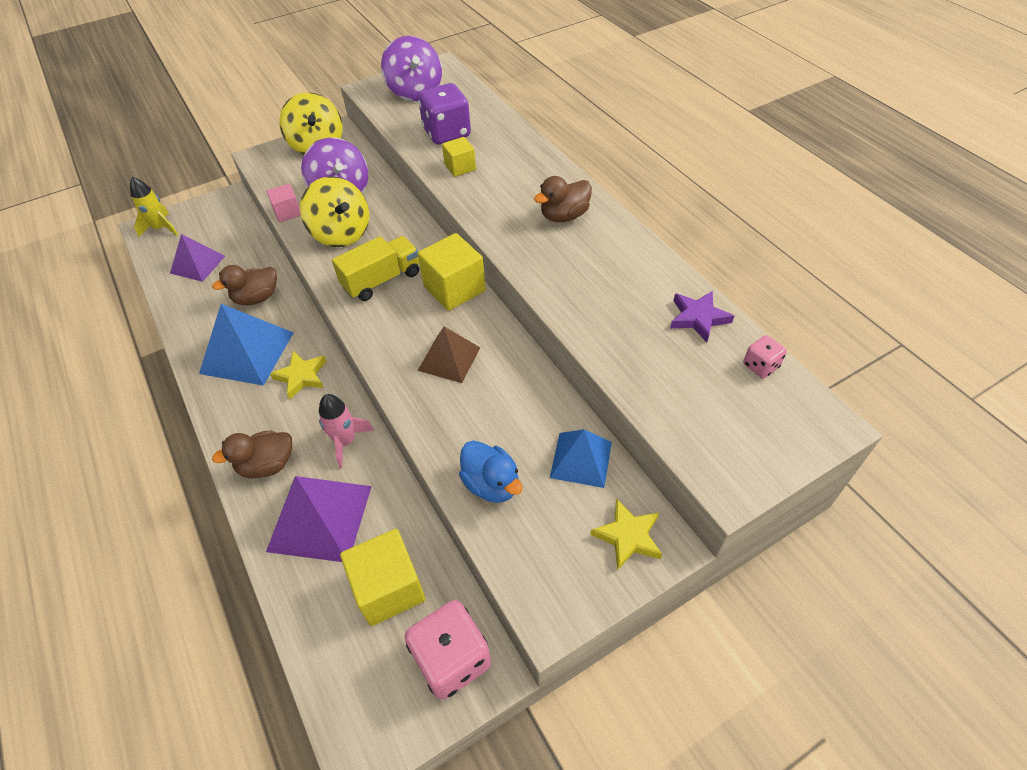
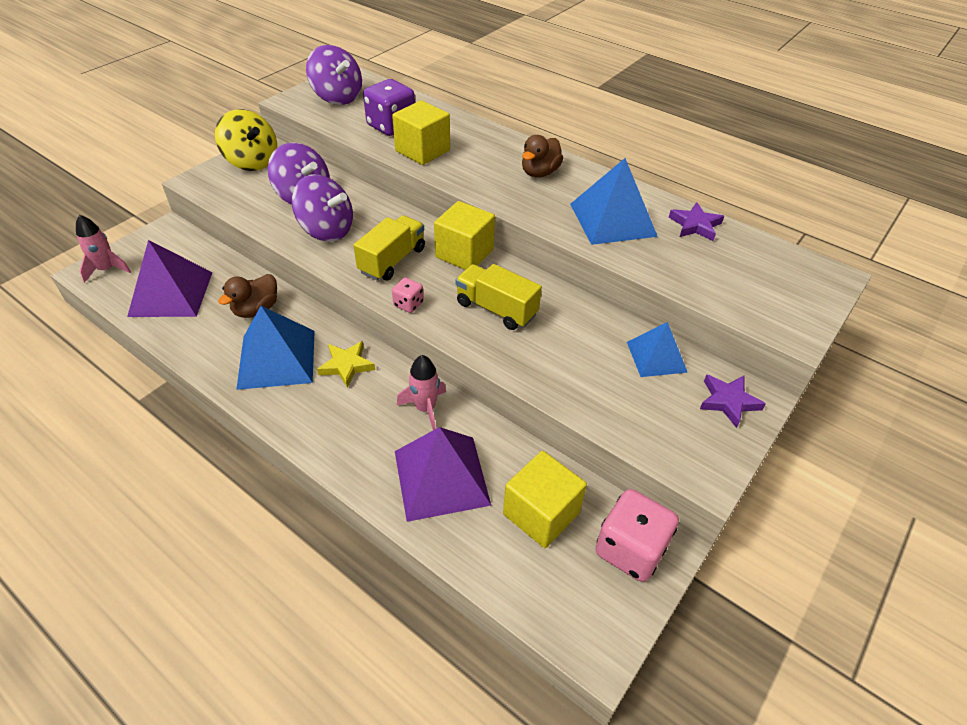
camera: 25 degrees left, 5 degrees down
yellow rocket [130,177,178,237] -> pink rocket [76,215,131,283]
purple pyramid [170,234,225,282] -> purple pyramid [127,240,213,317], size x1.59
brown duck [212,431,292,479] -> none
pink cube [267,184,301,222] -> none
yellow spinning top [300,176,369,247] -> purple spinning top [292,175,353,242]
brown pyramid [417,326,480,383] -> yellow truck [455,264,542,330]
yellow cube [442,137,476,177] -> yellow cube [392,100,450,165], size x1.74
blue duck [459,440,523,503] -> none
yellow star [590,499,662,571] -> purple star [700,375,766,428]
pink dice [743,335,787,378] -> pink dice moved to [392,278,424,313]
none -> blue pyramid [570,158,658,245]

